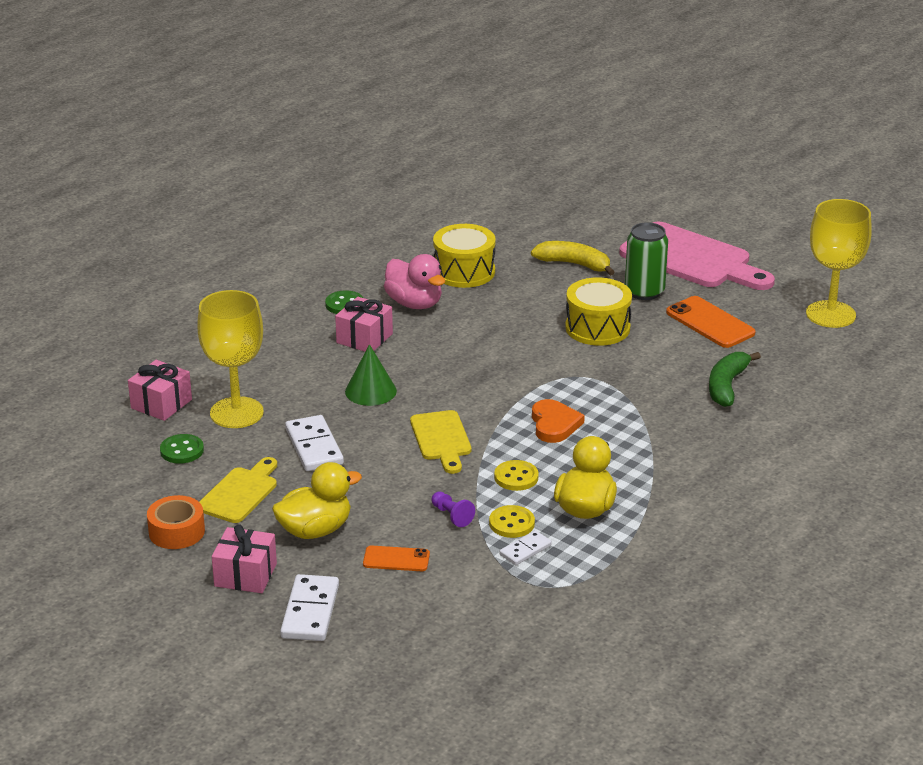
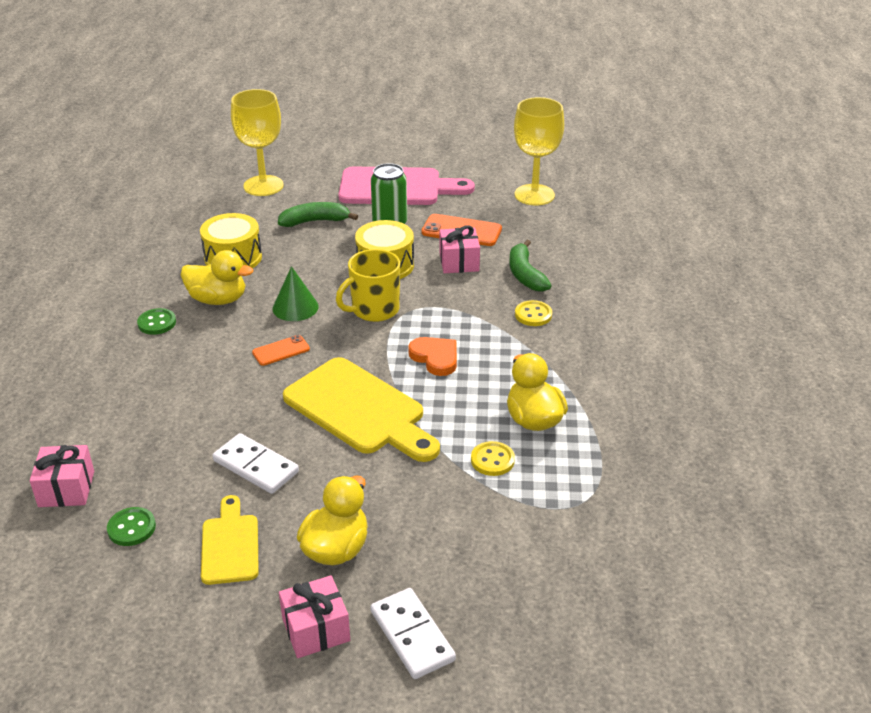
camera: 35 degrees left, 5 degrees up
orange tape [147,495,205,549] -> none
yellow goblet [197,290,264,428] -> yellow goblet moved to [231,89,284,196]
pink gift [335,297,393,352] -> pink gift moved to [440,226,480,273]
green cone [345,344,397,406] -> green cone moved to [272,266,319,321]
orange phone [363,546,430,571] -> orange phone moved to [252,335,310,366]
pink duck [384,254,445,309] -> yellow duck [181,250,253,305]
yellow cutting board [410,410,471,474] -> yellow cutting board [283,357,440,462], size x1.78
purple pawn [432,492,475,527] -> none
yellow button [494,460,539,491] -> yellow button moved to [515,300,552,326]
white domino [499,530,552,565] -> none
yellow banana [531,241,615,276] -> green banana [278,202,358,227]
none -> yellow mug [336,249,400,322]

